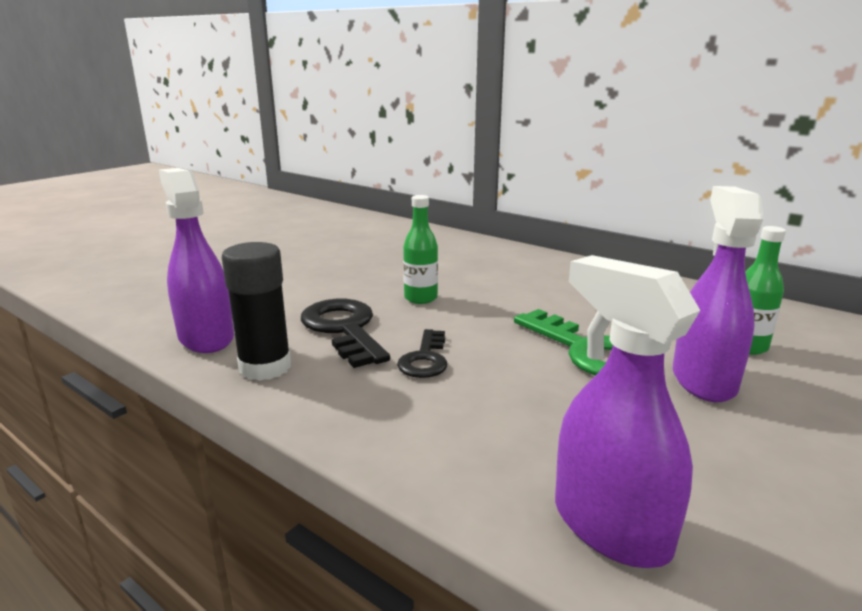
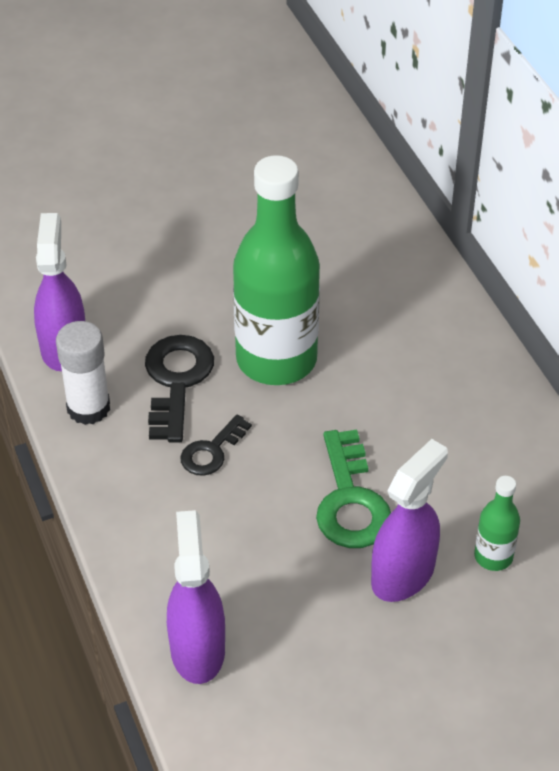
camera: 30 degrees right, 25 degrees up
black glue stick [222,242,291,381] -> white glue stick [56,321,110,425]
green bottle [403,195,438,304] -> green bottle [233,155,320,385], size x2.31

